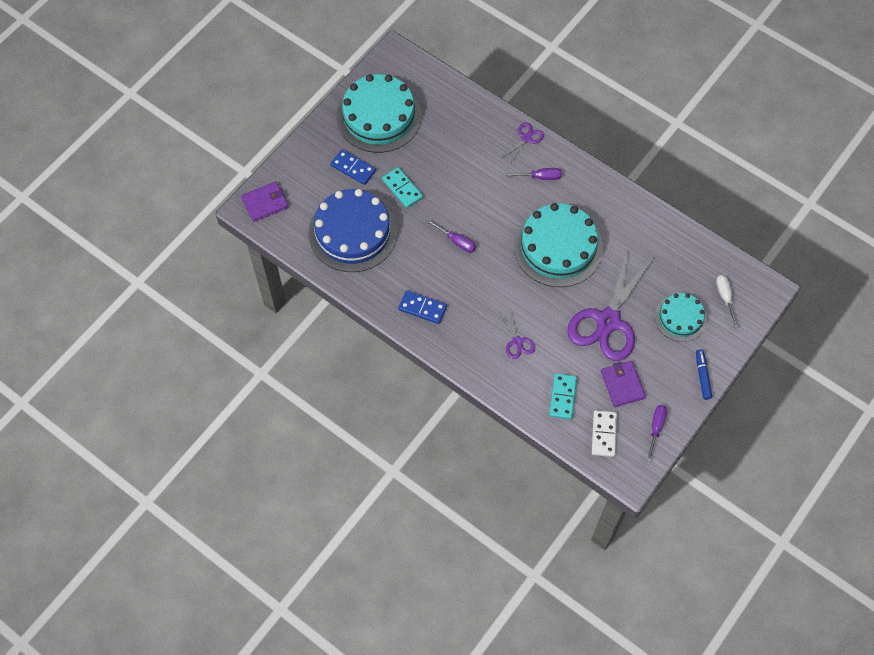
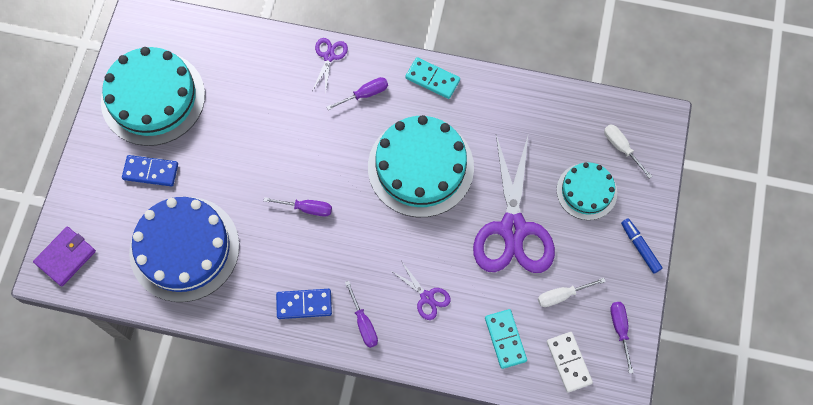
camera: 25 degrees left, 5 degrees up
turquoise domino [382,167,423,208] -> turquoise domino moved to [405,57,460,99]
purple wallet [601,361,646,407] -> white screwdriver [538,278,606,307]
none -> purple screwdriver [345,281,378,348]

